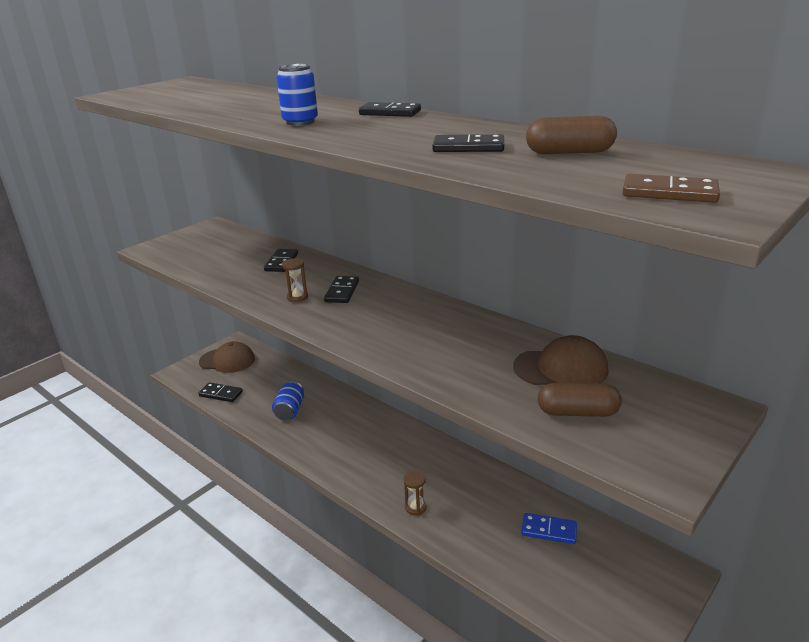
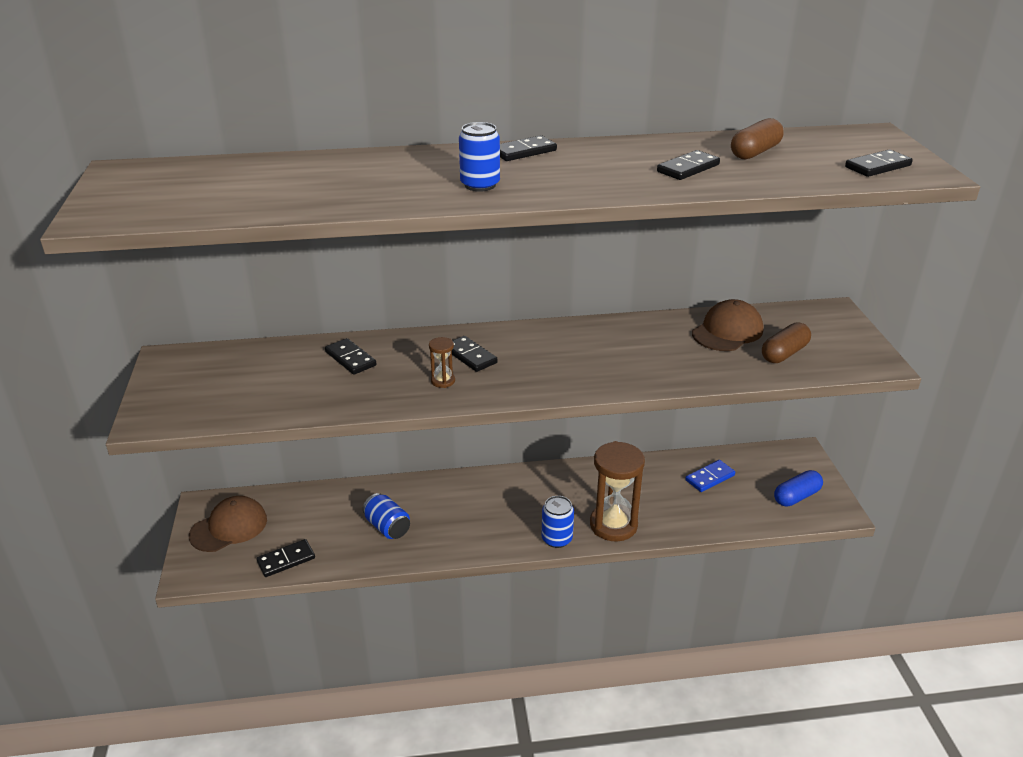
camera: 50 degrees left, 5 degrees up
brown hourglass [404,471,427,516] -> brown hourglass [590,441,645,541], size x2.24
brown domino [623,174,720,203] -> black domino [845,150,913,177]
none -> blue can [542,496,574,548]
none -> blue capsule [774,470,823,507]

